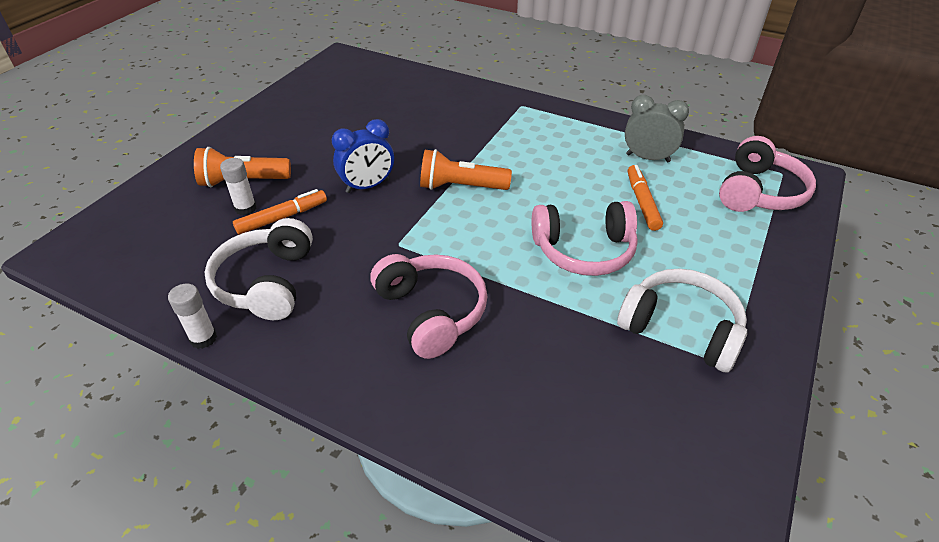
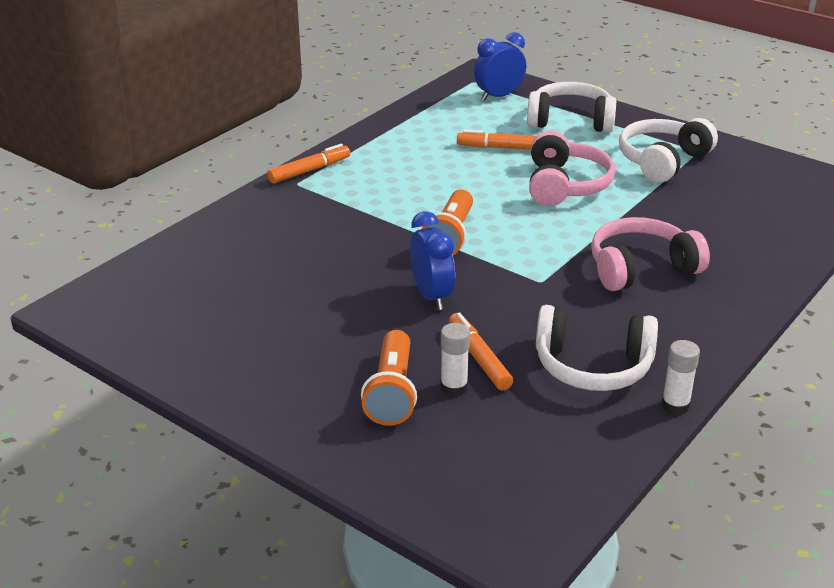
camera: 80 degrees left, 10 degrees down
grey clock [625,95,689,162] -> none
pink headphones [719,136,816,212] -> blue clock [474,32,526,101]
none -> orange marker [267,144,350,183]
none -> white headphones [527,82,616,133]

